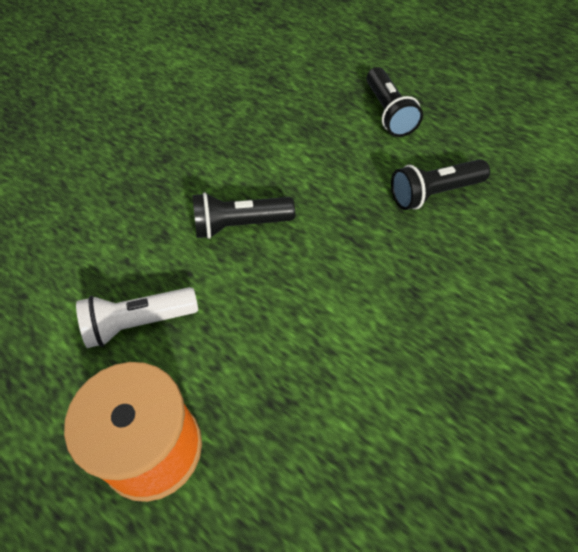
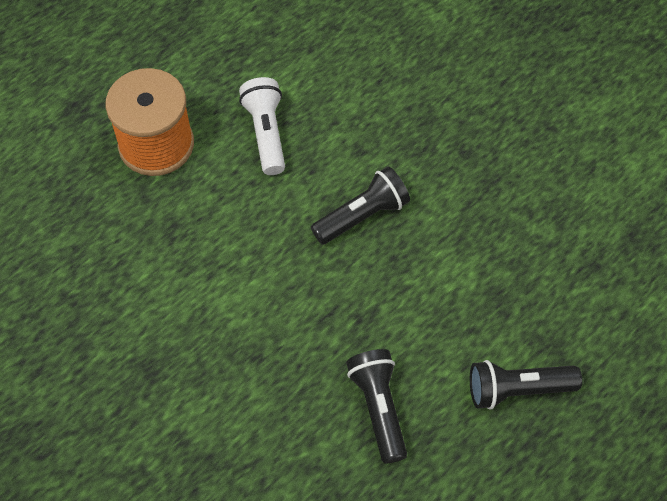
camera: 95 degrees right, 5 degrees up
black flashlight [192,192,295,239] -> black flashlight turned 60 degrees clockwise [311,166,410,245]

